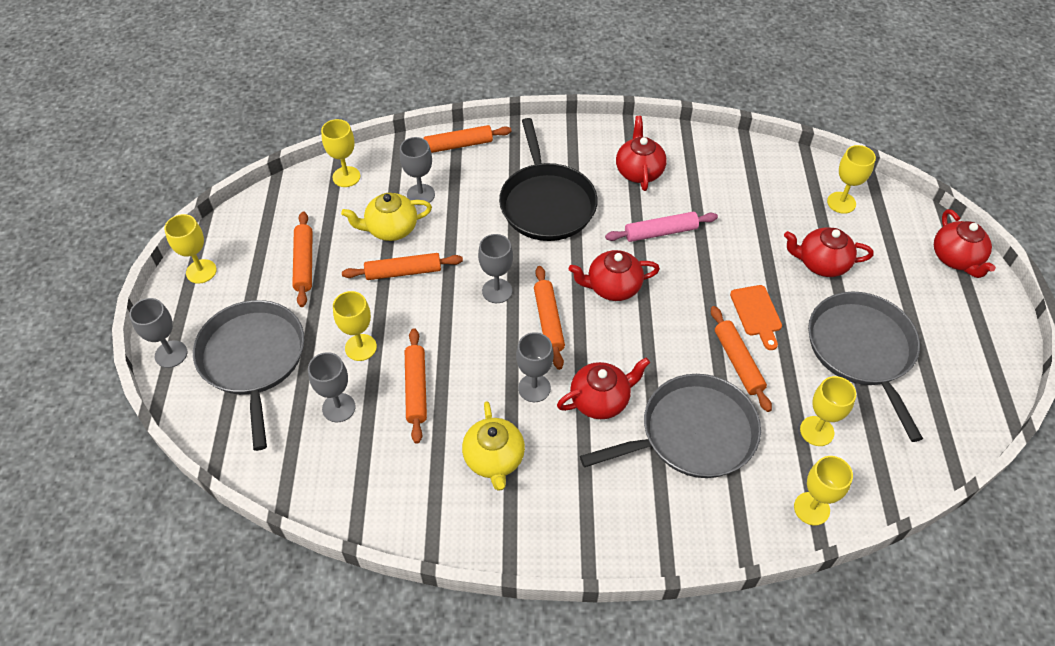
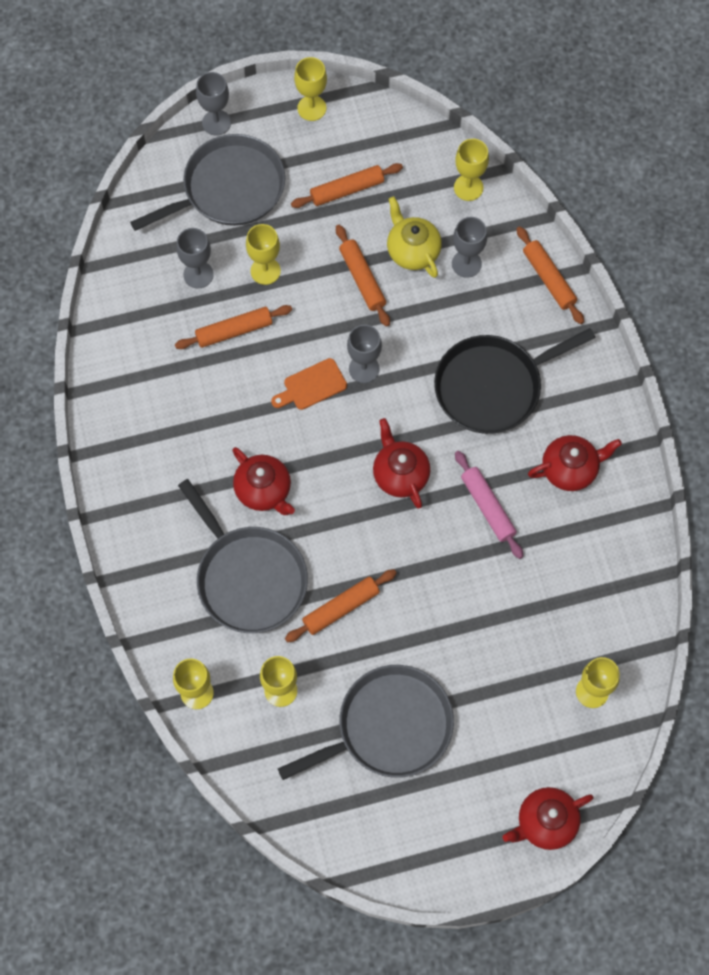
camera: 75 degrees right, 15 degrees up
yellow teapot [462,401,525,491] -> none
grey goblet [516,332,554,402] -> none
orange rolling pin [534,266,565,370] -> none
orange cutting board [730,285,782,350] -> orange cutting board moved to [271,358,347,410]
red teapot [784,227,874,277] -> none

